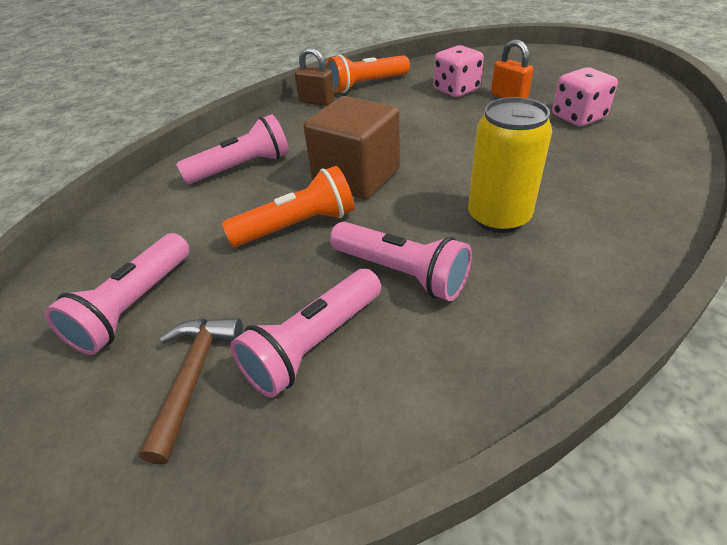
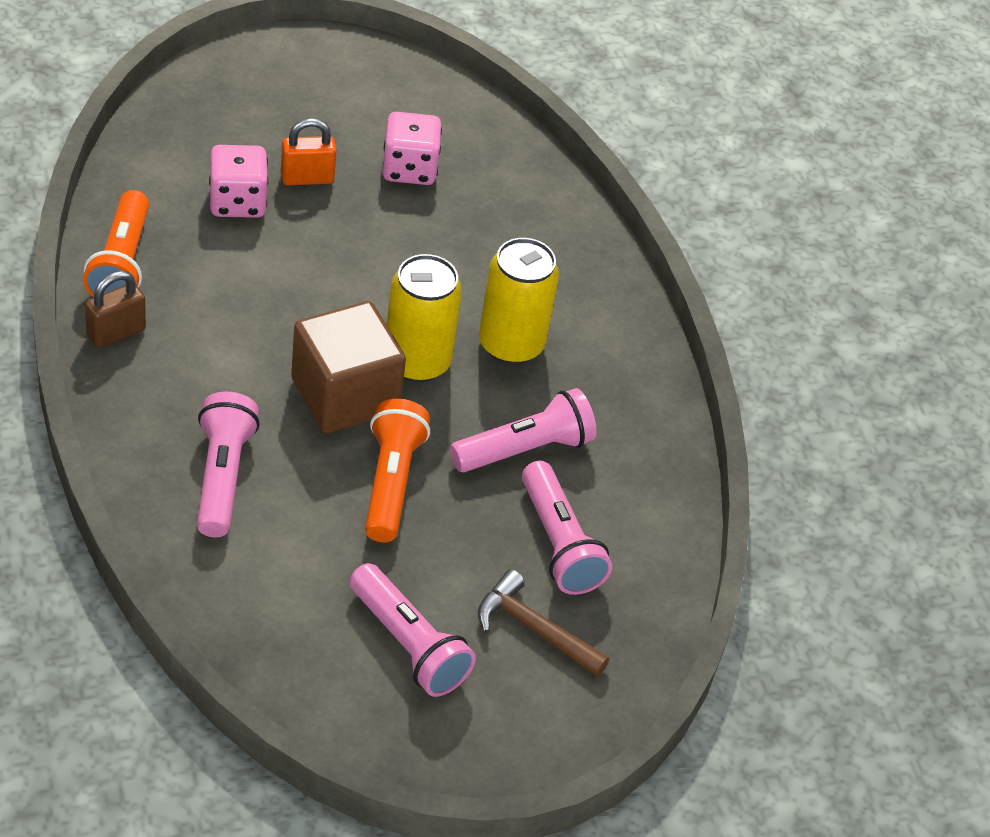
camera: 70 degrees left, 5 degrees up
none -> yellow can [386,254,462,382]

